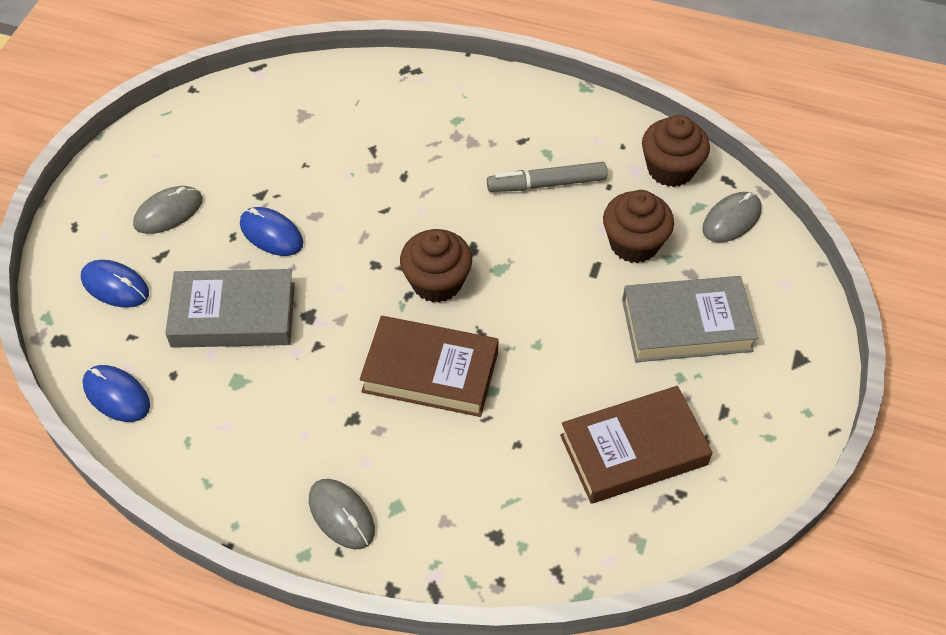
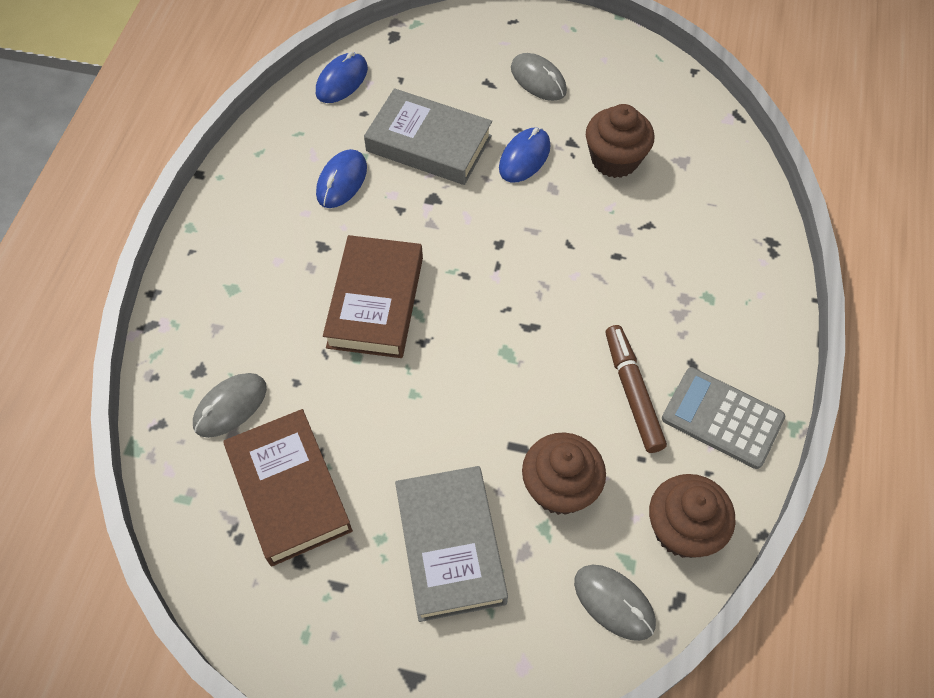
camera: 85 degrees right, 5 degrees up
blue mouse [81,260,149,308] -> blue mouse moved to [316,149,367,208]
grey book [165,269,295,348] -> grey book turned 60 degrees counterclockwise [364,88,492,185]
grey mouse [309,479,375,550] -> grey mouse moved to [193,373,267,438]
brown cupcake [400,229,472,303] -> brown cupcake moved to [586,104,654,178]
grey marker [487,162,608,192] -> brown marker [605,325,667,453]
none -> grey calculator [662,368,785,469]

